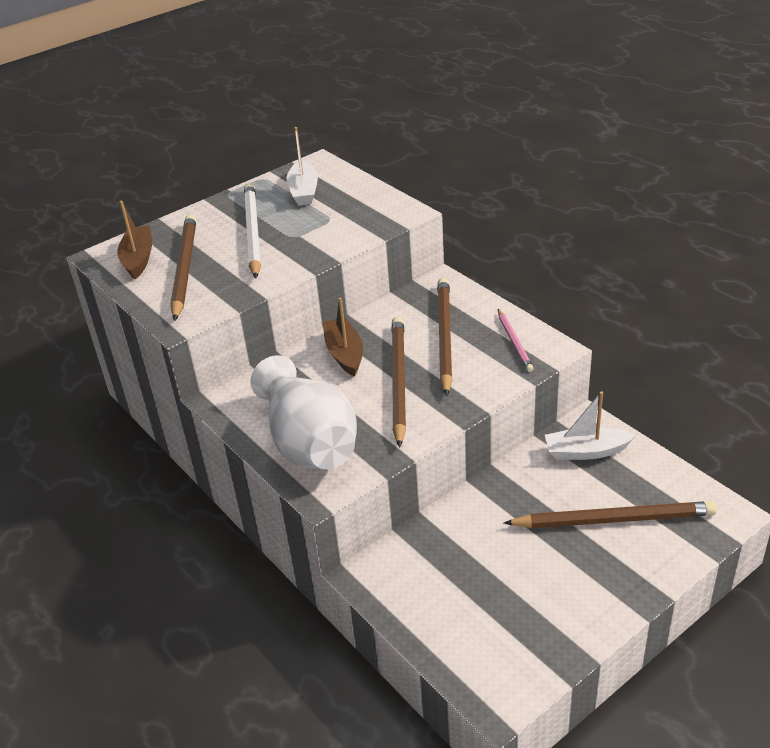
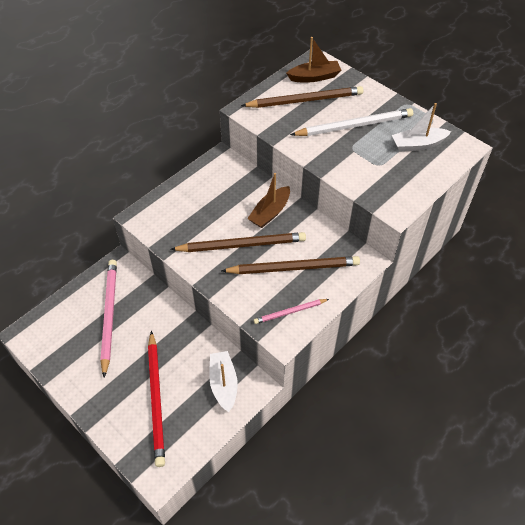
camera: 80 degrees right, 15 degrees up
white vase [251,355,357,469] -> none
brown boat [323,298,363,377] -> brown boat turned 150 degrees clockwise [247,173,290,228]
brown pencil [504,501,717,528] -> red pencil [148,331,165,467]
none -> pink pencil [100,260,117,377]

